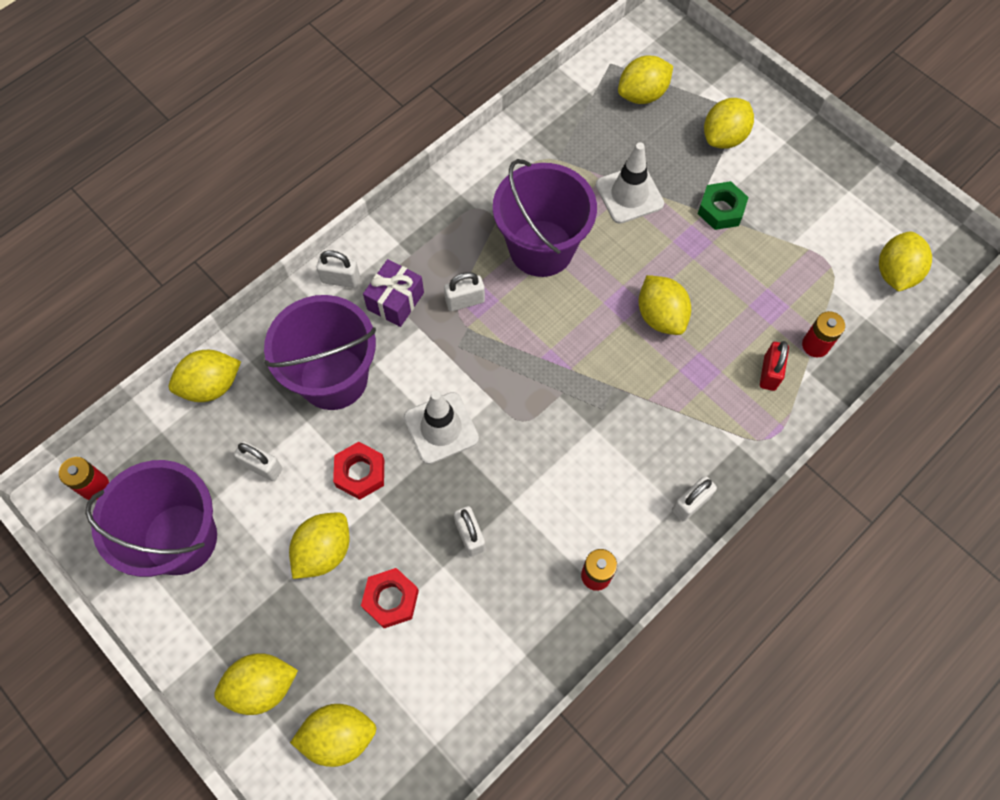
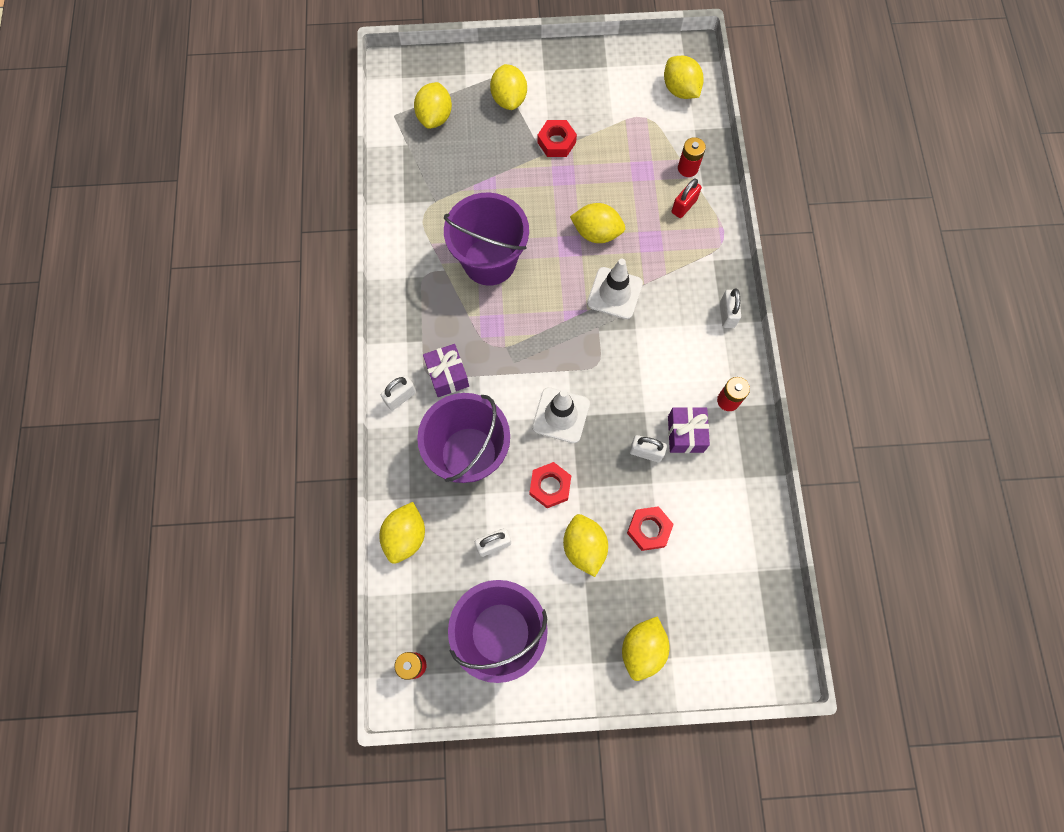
camera: 50 degrees left, 5 degrees up
yellow lemon [290,704,376,767] -> none
white padlock [444,272,485,311] -> none
white traffic cone [596,142,664,224] -> white traffic cone moved to [587,259,643,319]
green nut [698,181,749,230] -> red nut [537,120,577,157]
red padlock [760,341,789,391] -> red padlock turned 75 degrees clockwise [672,178,702,218]
none -> purple gift [668,407,710,453]

